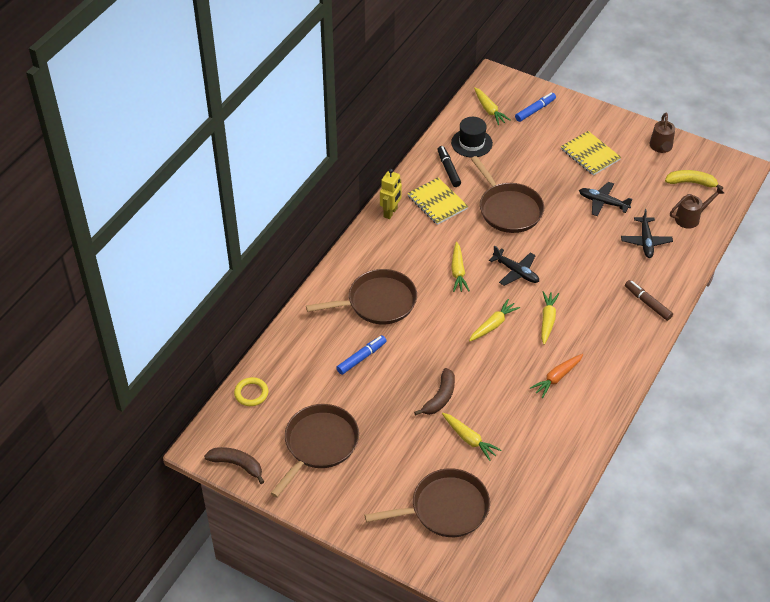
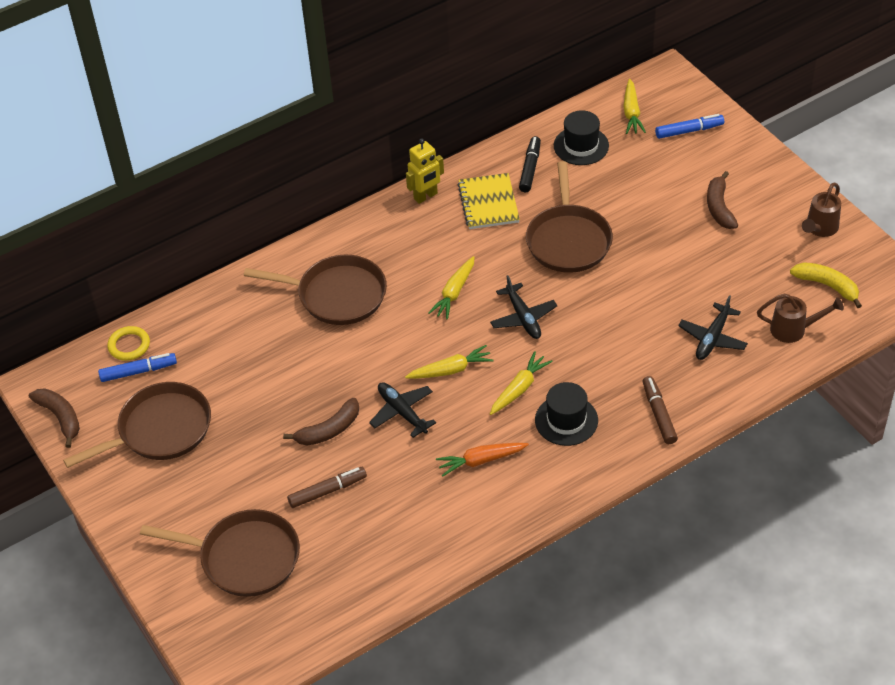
camera: 30 degrees right, 0 degrees up
blue marker [336,335,386,375] -> blue marker moved to [98,353,177,382]
yellow carrot [442,413,501,461] -> brown marker [287,467,367,508]
yellow notebook [561,131,621,176] -> brown banana [707,171,738,229]
black plane [579,182,632,216] -> black plane moved to [369,382,436,438]
none -> black hat [535,382,598,446]

